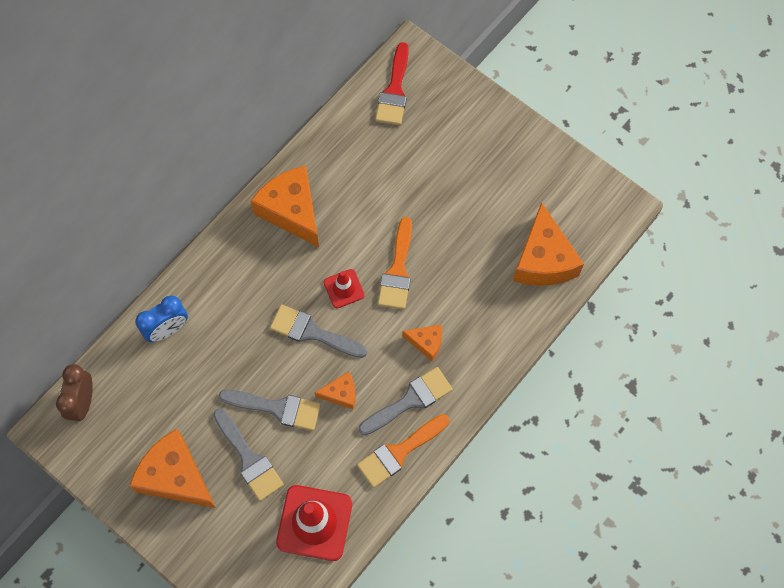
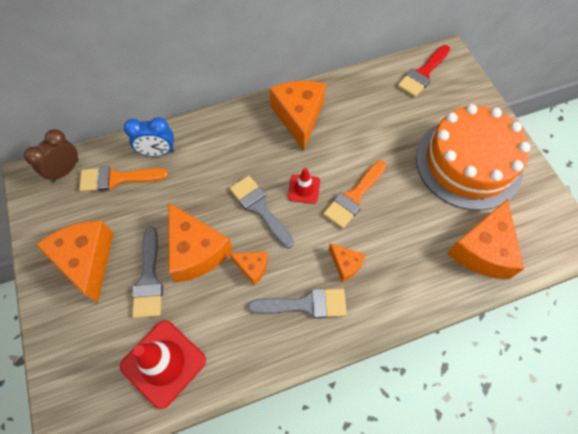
camera: 30 degrees right, 5 degrees down
grey brush [219,389,321,431] -> orange cheese [169,203,233,283]
orange brush [357,414,449,488] -> orange brush moved to [79,166,168,192]
none -> orange cake [416,104,530,211]

